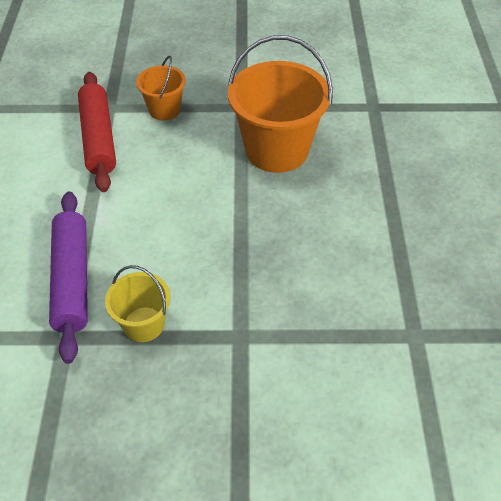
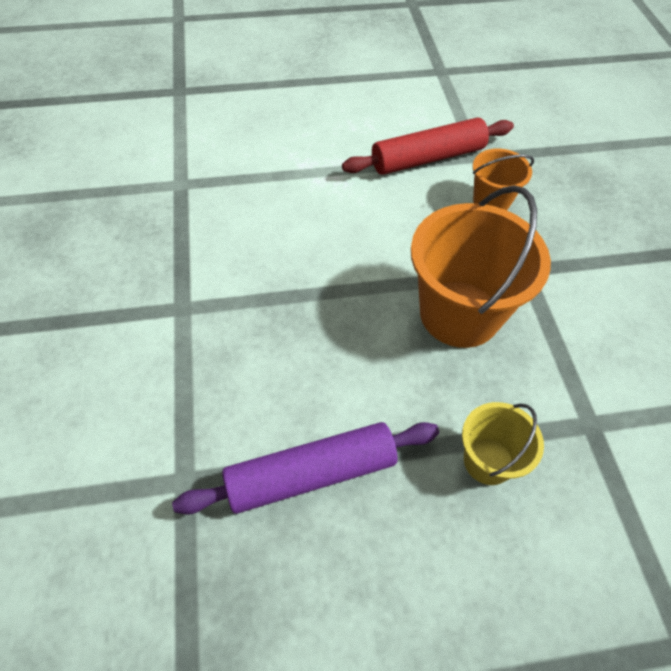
camera: 80 degrees right, 5 degrees up
purple rolling pin [49,192,88,364] -> purple rolling pin moved to [172,422,439,515]
yellow bucket [105,265,171,342] -> yellow bucket moved to [462,402,544,485]

